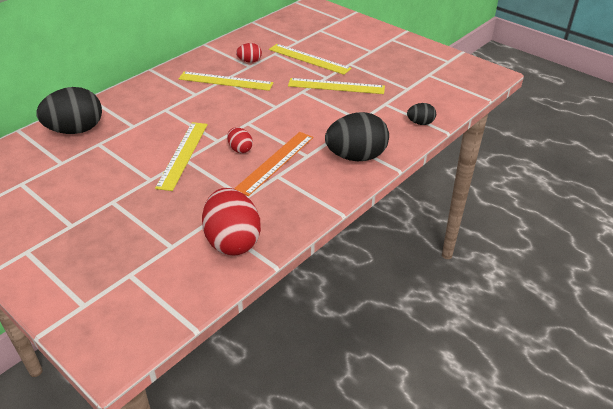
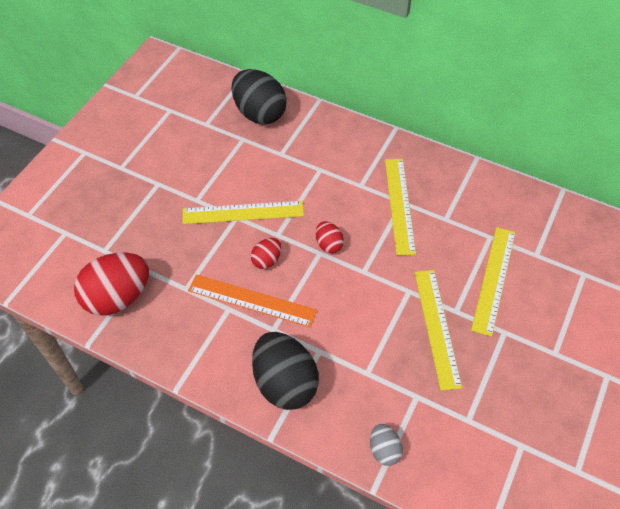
camera: 75 degrees right, 15 degrees up
red egg [236,43,262,63] -> red egg moved to [316,221,344,253]
black egg [407,103,436,125] -> grey egg [370,424,403,466]

